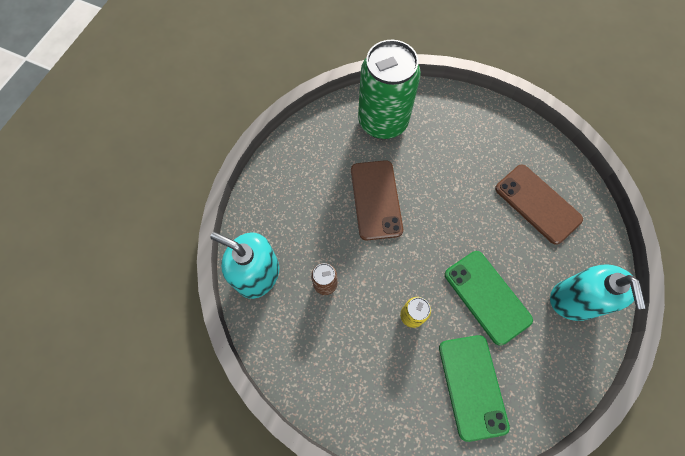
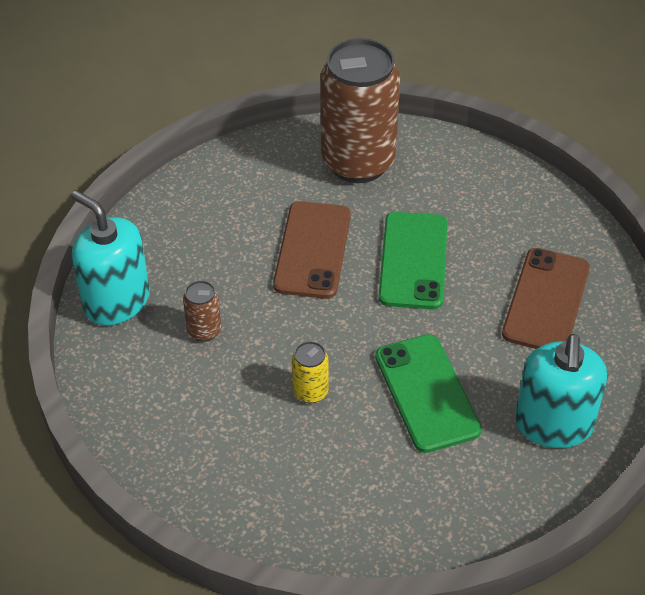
camera: 15 degrees right, 20 degrees down
green can [358,40,421,139] -> brown can [320,38,400,183]
green phone [439,335,510,442] -> green phone moved to [379,212,448,309]
brown phone [495,165,583,245] -> brown phone turned 45 degrees clockwise [502,248,590,349]

